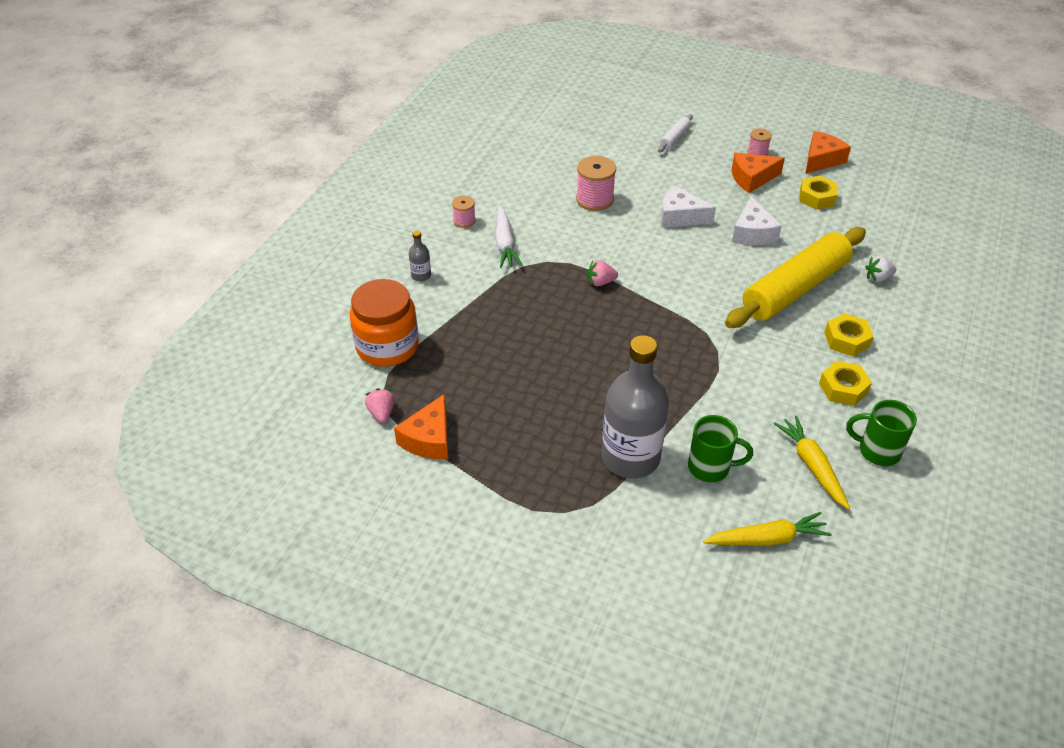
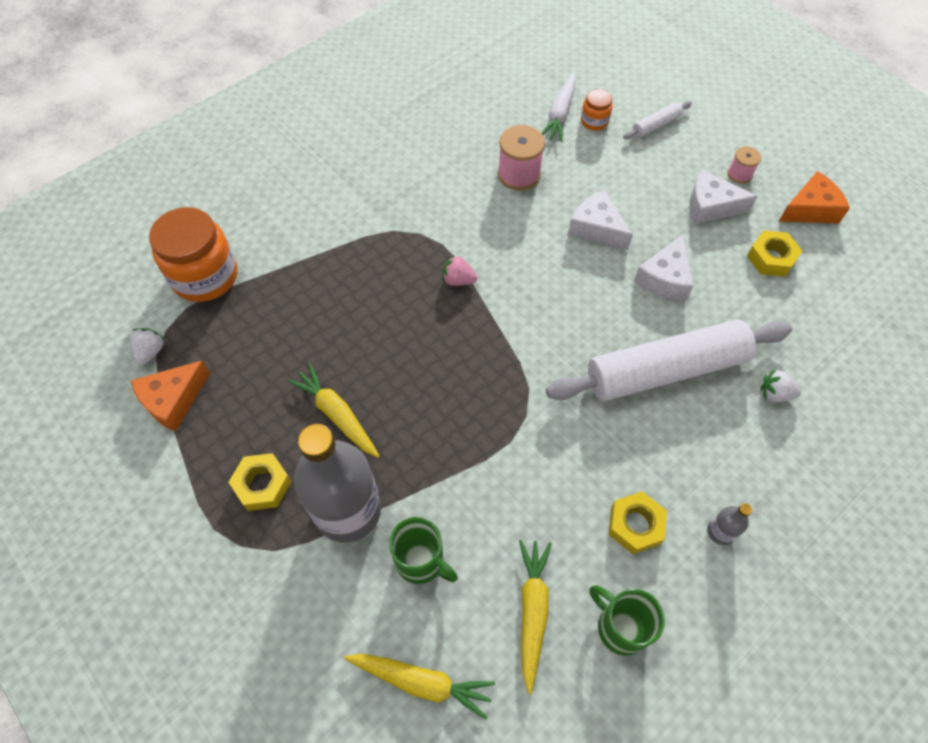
camera: 25 degrees right, 15 degrees up
pink strawberry [365,388,395,423] -> white strawberry [130,328,165,365]
grey bottle [409,230,431,281] -> grey bottle moved to [707,503,752,545]
pink spool [452,196,476,228] -> none
white carrot [495,205,523,268] -> white carrot moved to [542,72,576,142]
yellow rolling pin [725,227,866,328] -> white rolling pin [546,319,792,401]
orange cheese [732,152,785,193] -> white cheese [689,170,758,225]
yellow nut [824,313,874,356] -> yellow nut moved to [229,453,292,511]
none -> yellow carrot [287,364,380,458]
none -> orange jar [581,89,613,131]

